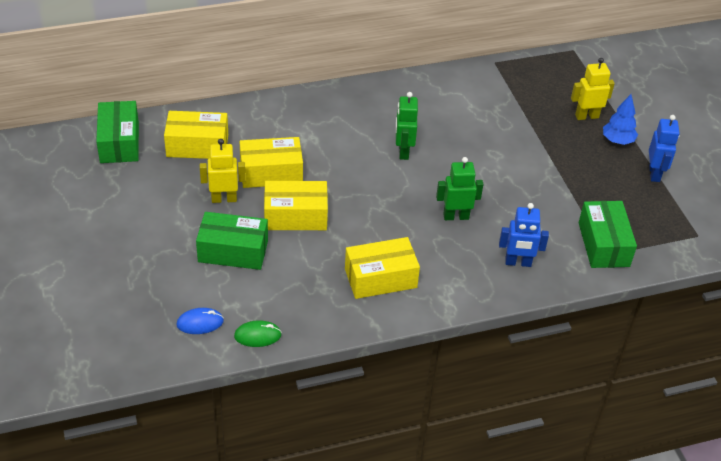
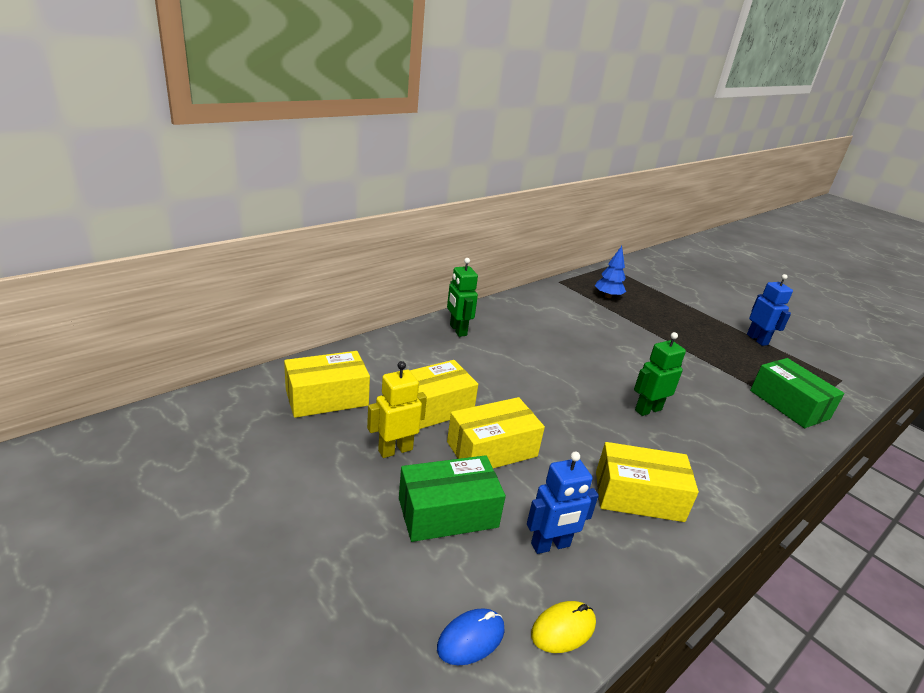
camera: 25 degrees left, 15 degrees down
green box [96,101,139,163] -> none
green mouse [234,320,282,347] -> yellow mouse [531,601,596,653]
yellow box [345,237,420,299] -> yellow box turned 45 degrees clockwise [596,442,699,522]
green robot [396,92,418,160] -> green robot moved to [447,258,478,337]
blue robot [499,203,549,267] -> blue robot moved to [527,452,599,554]
yellow robot [571,58,615,120] -> none
blue tree [603,94,638,145] -> blue tree moved to [595,246,626,298]

